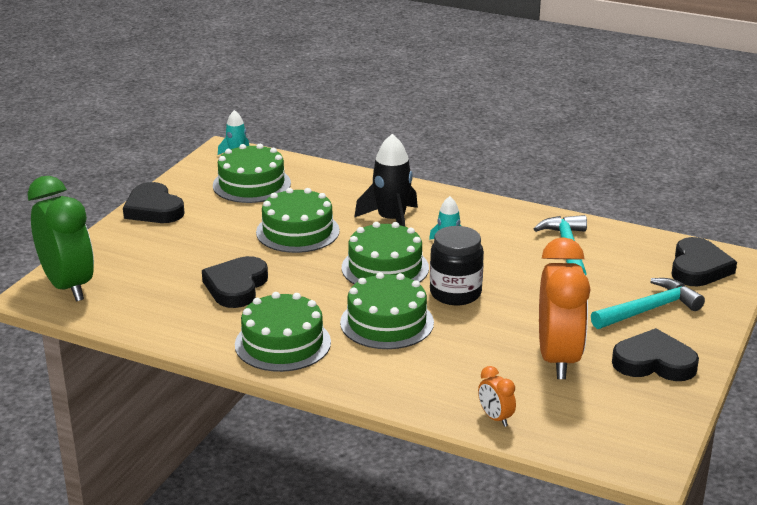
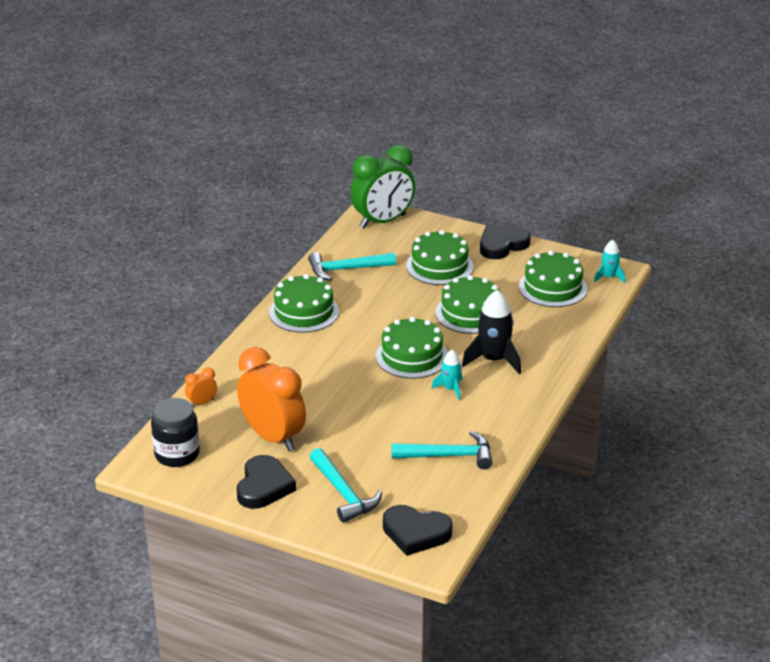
camera: 90 degrees right, 5 degrees up
black heart [202,256,268,308] -> none
green cake [340,272,434,349] -> green cake moved to [406,230,473,285]
black jar [430,226,484,305] -> black jar moved to [151,398,200,467]
orange clock [539,237,590,379] -> orange clock turned 135 degrees counterclockwise [237,347,306,451]
none -> turquoise hammer [308,252,396,281]

